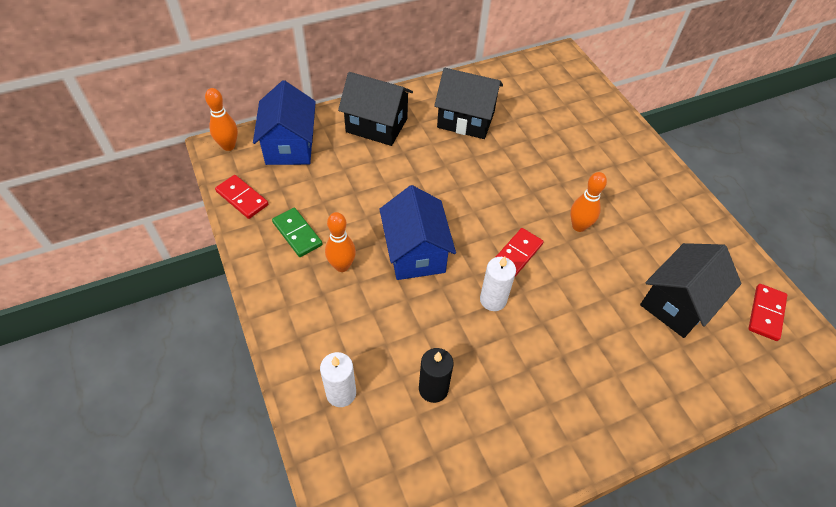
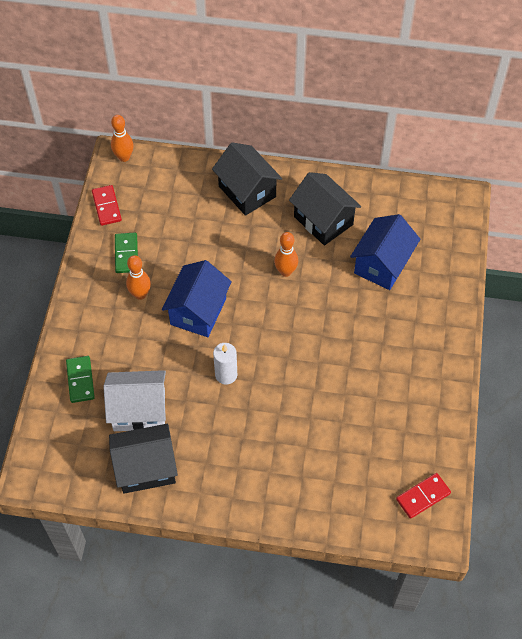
camera: 35 degrees right, 5 degrees up
blue house [253,80,316,165] -> blue house moved to [350,214,420,290]
white candle [320,352,356,407] -> green domino [66,356,95,403]
black candle [419,348,454,403] -> white house [103,370,166,431]
red domino [496,228,543,277] -> none
orange bowling pin [570,172,607,232] -> orange bowling pin moved to [274,232,298,277]
black house [640,243,741,338] -> black house moved to [109,424,178,494]

